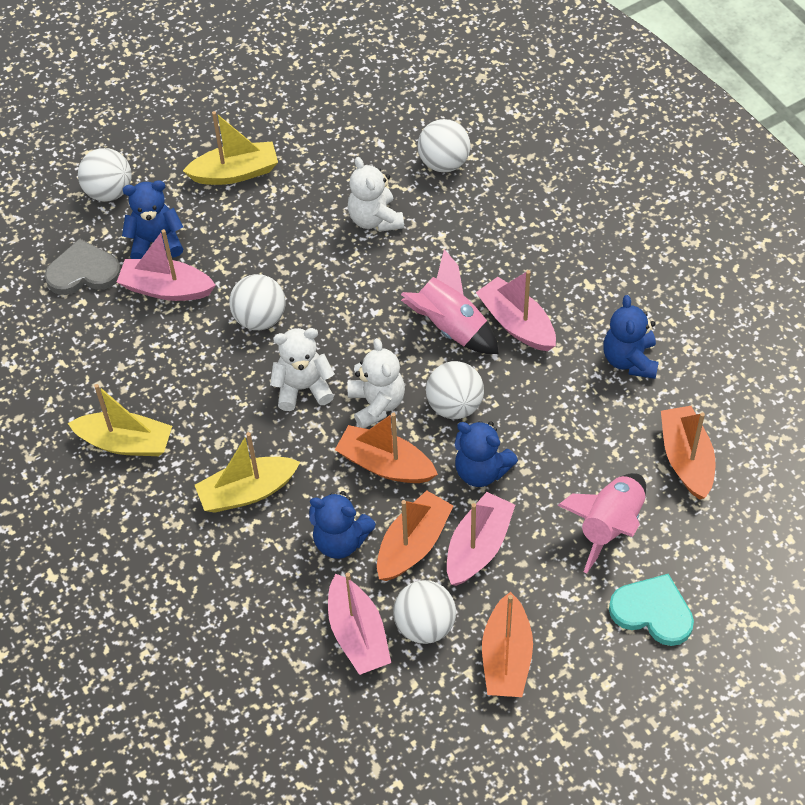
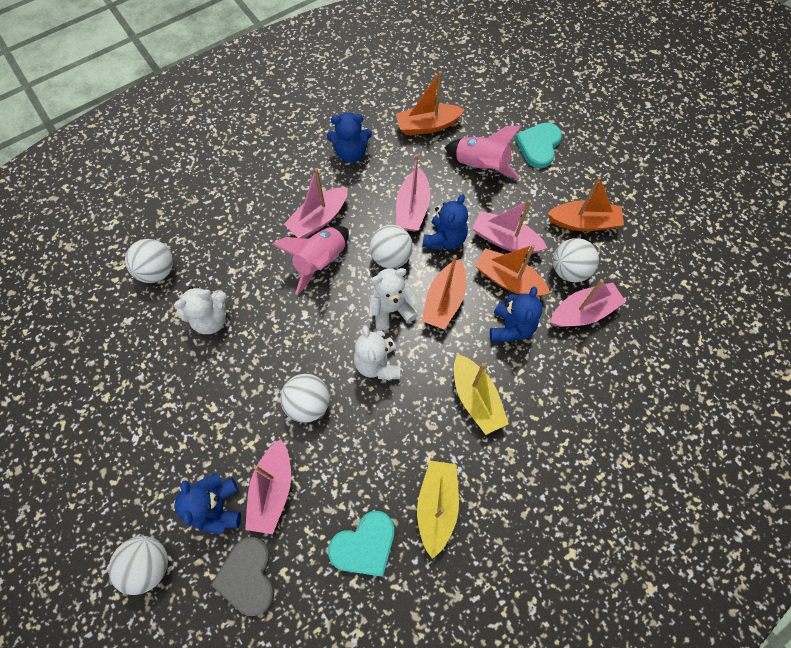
camera: 95 degrees left, 10 degrees up
yellow boat [183,111,278,185] -> none
none -> turquoise heart [328,511,394,577]
none -> pink boat [396,154,430,231]

